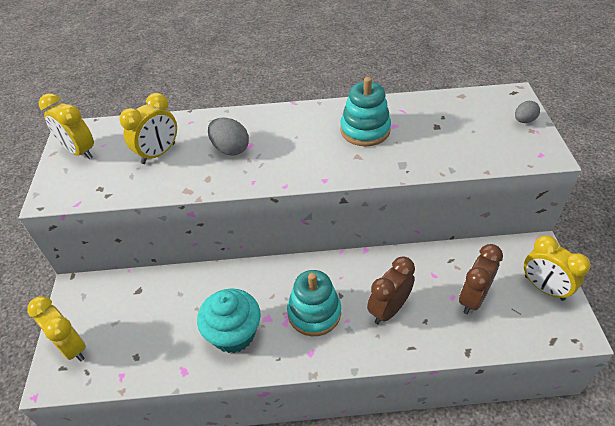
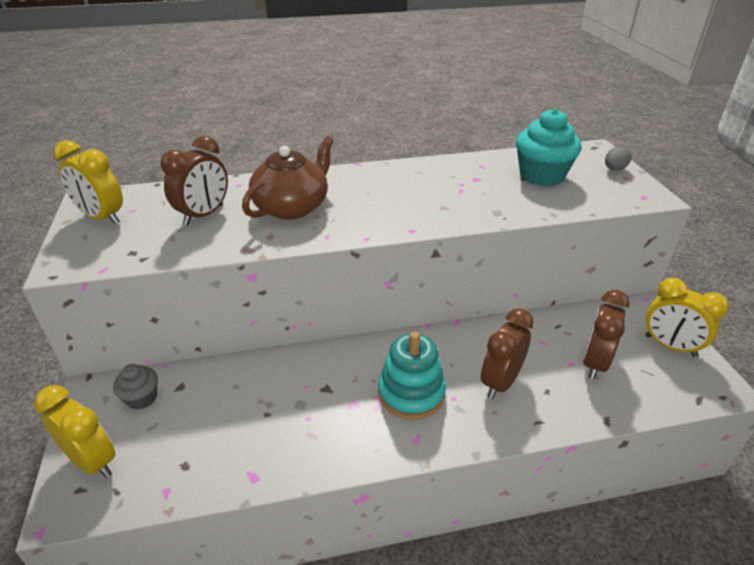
camera: 10 degrees left, 10 degrees down
yellow clock [119,93,177,164] -> brown clock [161,136,228,226]
turquoise cupcake [197,288,261,353] -> turquoise cupcake moved to [516,108,582,186]
grey egg [208,117,249,156] -> brown teapot [242,136,334,220]
turquoise stacking toy [340,77,391,146] -> none
none -> grey cupcake [113,364,158,410]

